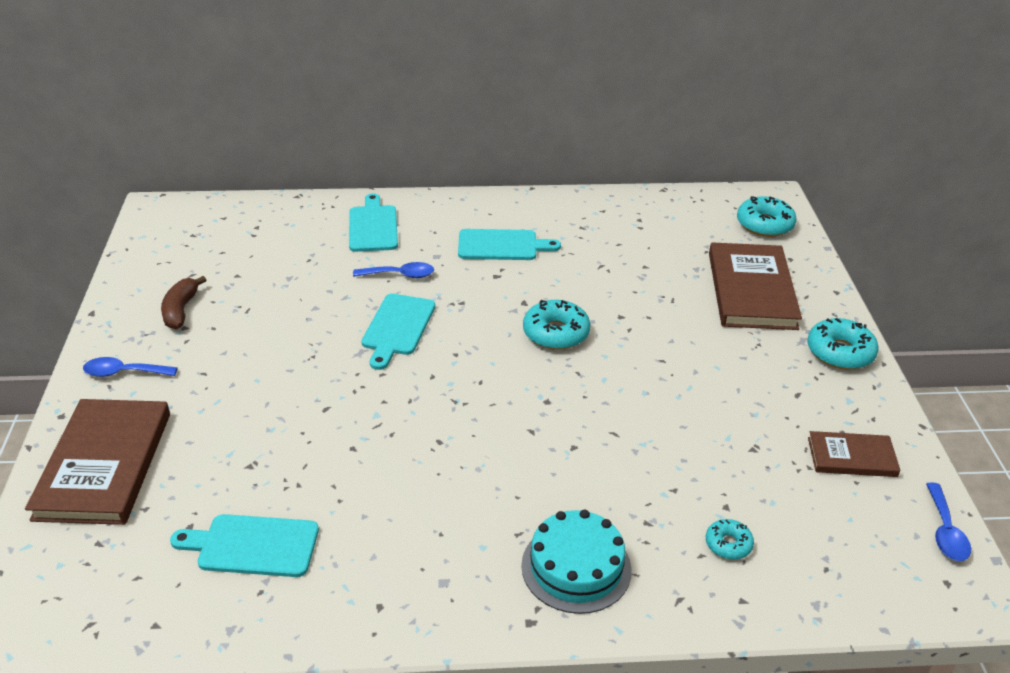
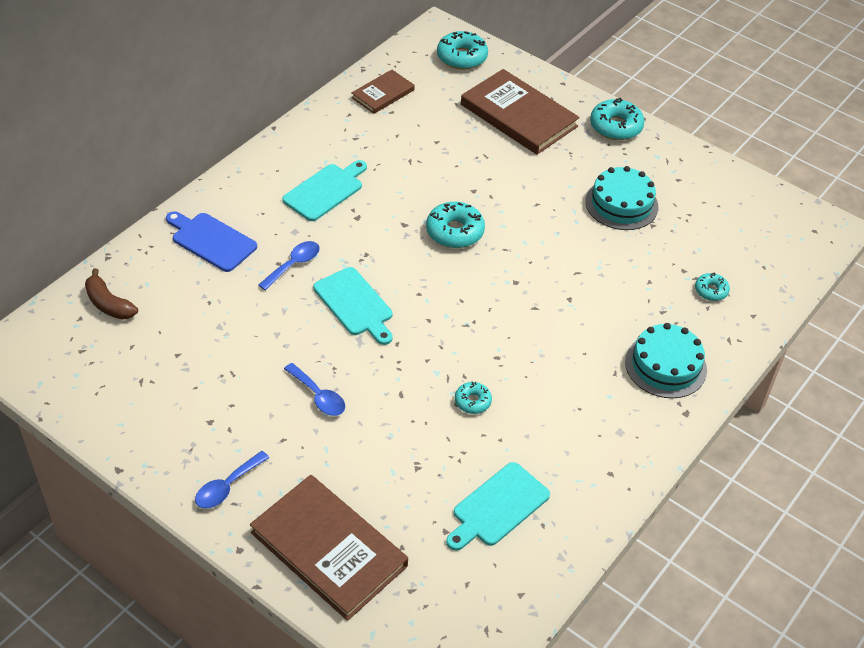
camera: 50 degrees left, 10 degrees up
brown banana [161,276,206,329] -> brown banana moved to [85,268,138,320]
turquoise cutting board [349,193,398,252] -> blue cutting board [166,211,257,272]
brown book [808,431,901,477] -> brown book moved to [351,70,415,114]
blue spoon [926,482,971,561] -> blue spoon moved to [284,363,345,416]
none -> turquoise donut [455,381,492,414]
none -> turquoise cake [585,166,658,230]

